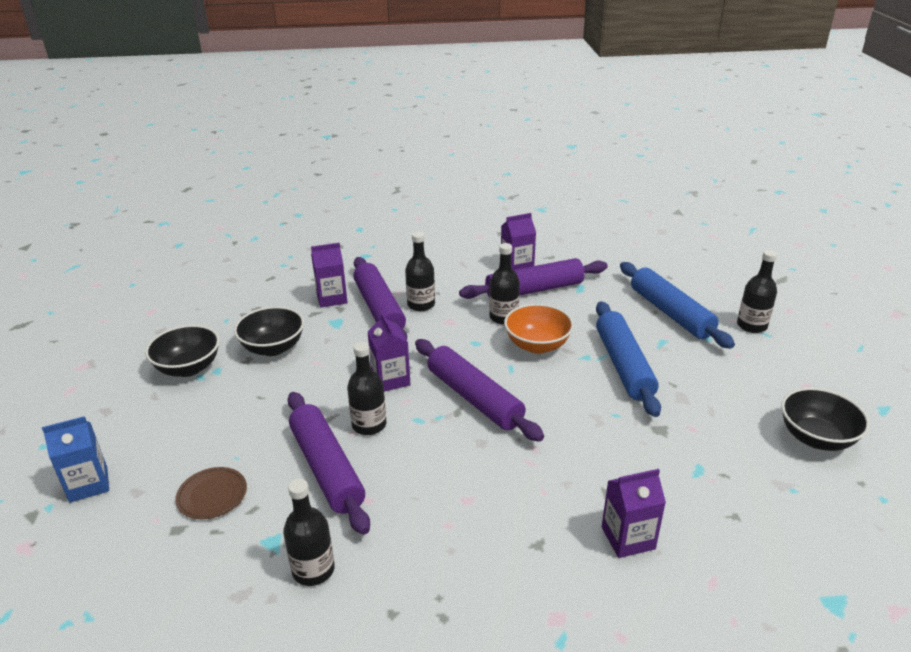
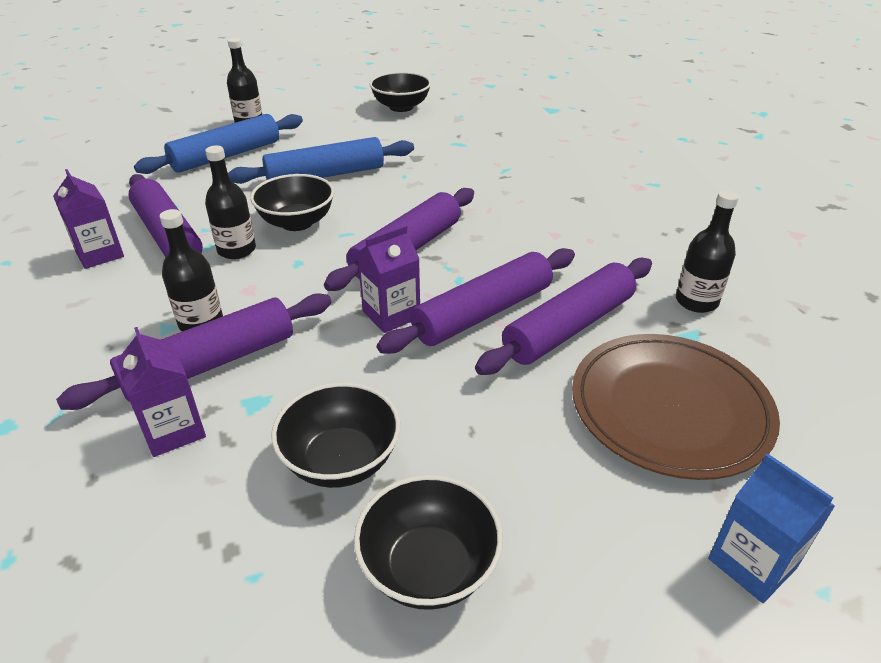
camera: 105 degrees left, 5 degrees up
brown plate [175,467,247,519] -> brown plate [572,334,780,480], size x2.17
black bottle [347,342,386,435] -> purple rolling pin [377,248,575,354]
orange bowl [504,304,574,354] -> black bowl [250,174,334,231]
purple carton [602,469,666,558] -> none

